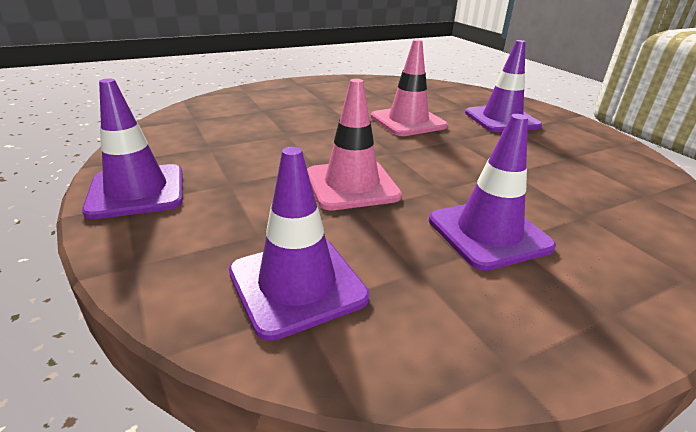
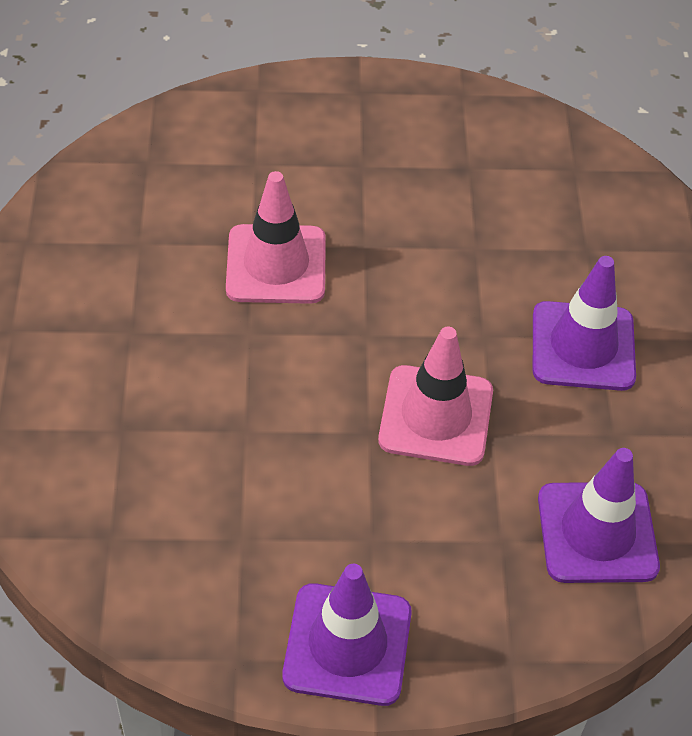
camera: 65 degrees left, 20 degrees up
purple traffic cone [465,40,542,132] -> none

